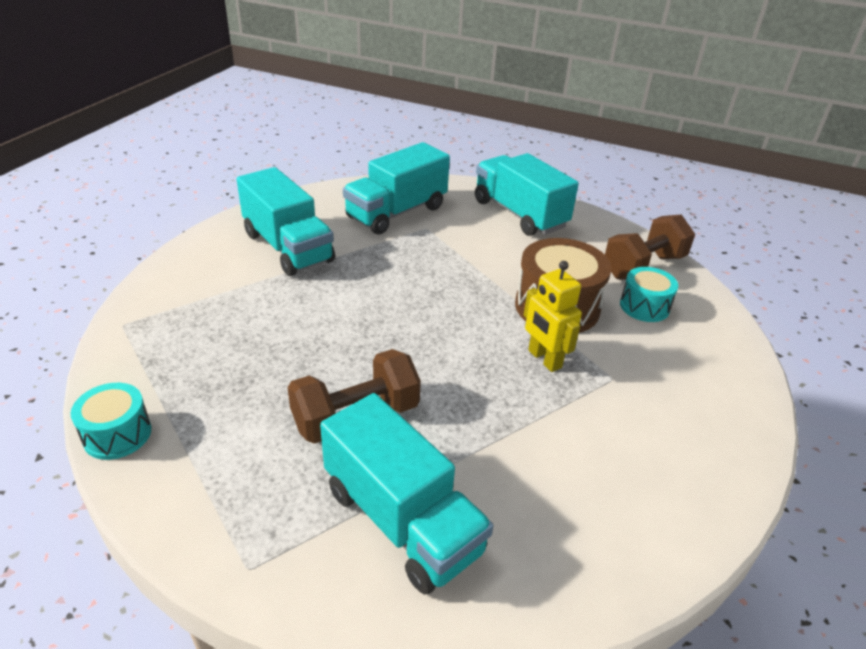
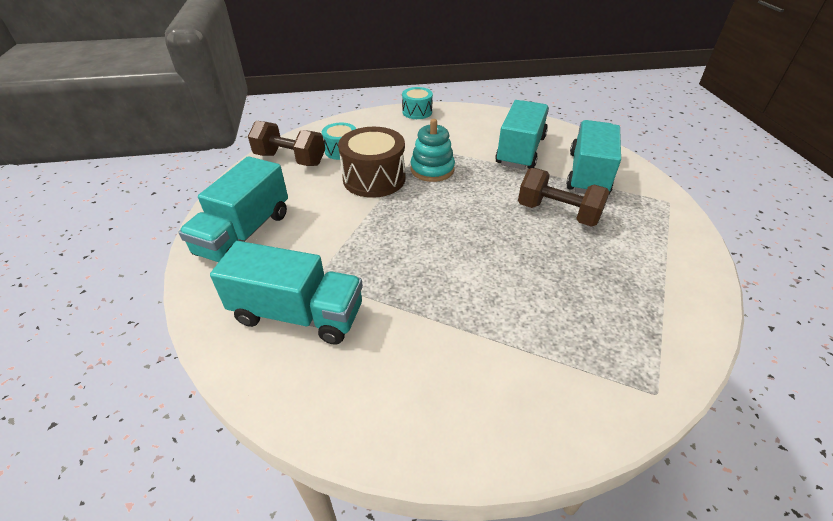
camera: 120 degrees left, 5 degrees up
turquoise drum [70,383,151,460] -> turquoise drum moved to [402,87,433,119]
turquoise truck [237,167,335,276] -> turquoise truck moved to [495,100,549,170]
yellow robot [524,261,582,372] -> turquoise stacking toy [410,119,455,182]

